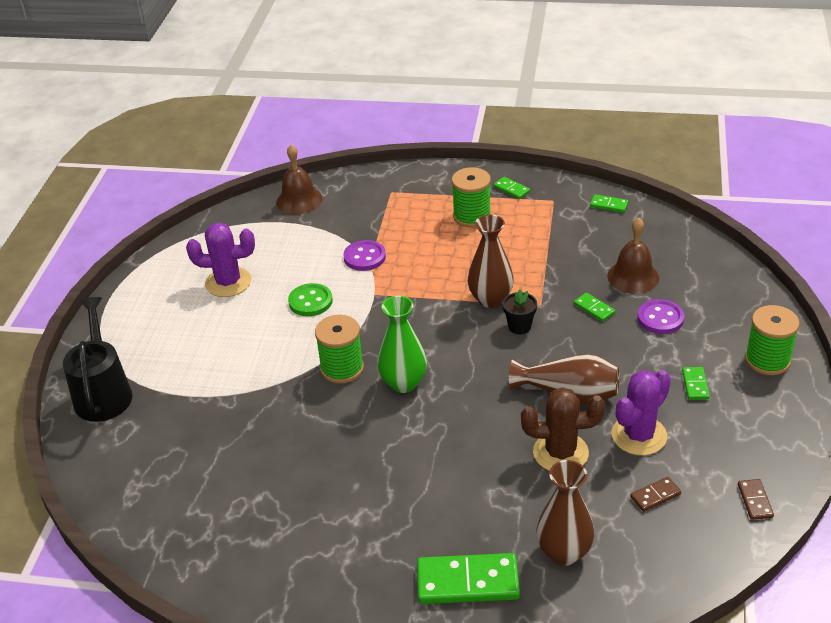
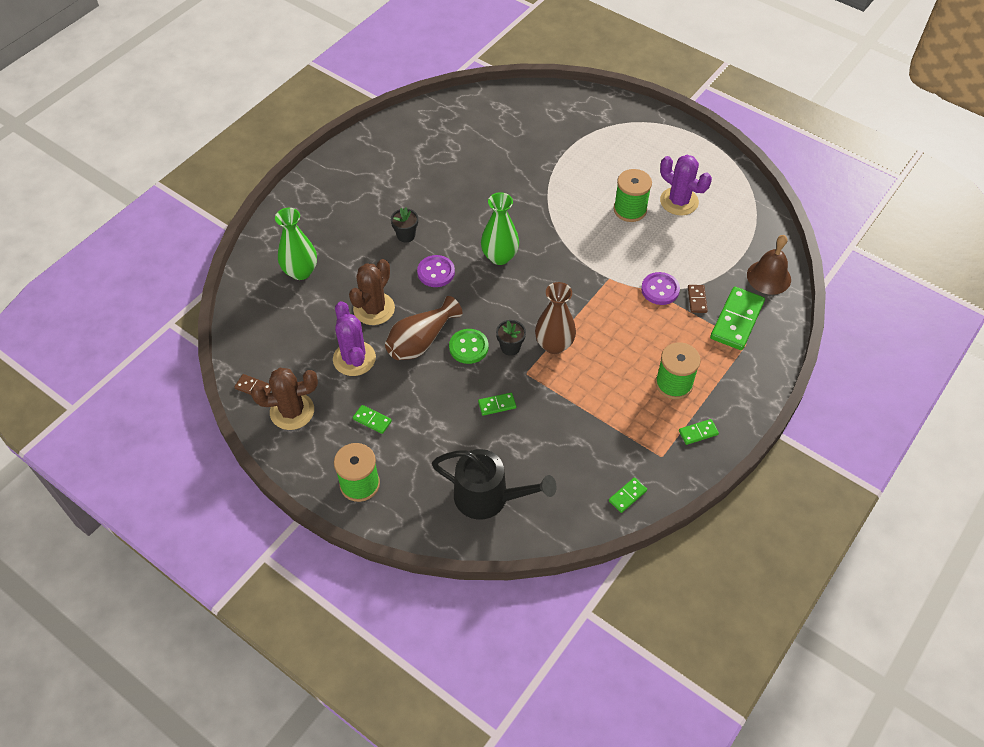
camera: 115 degrees right, 15 degrees up
black watering can [63,297,133,422] -> black watering can moved to [432,449,557,519]
purple cactus [186,223,255,297] -> purple cactus turned 75 degrees counterclockwise [660,155,712,215]
green button [288,283,333,316] -> green button moved to [449,329,489,364]
green spool [315,315,364,384] -> green spool moved to [614,169,652,222]
green domino [417,553,520,604] -> green domino moved to [710,287,765,350]
brown vase [536,460,594,566] -> green vase [275,208,317,280]
brown bell [607,217,659,294] -> none
brown domino [630,477,681,512] -> brown domino moved to [688,285,708,313]
purple button [637,299,684,334] -> purple button moved to [417,255,455,287]
none -> brown cactus [251,368,318,430]
none -> black flower pot [391,208,418,243]

